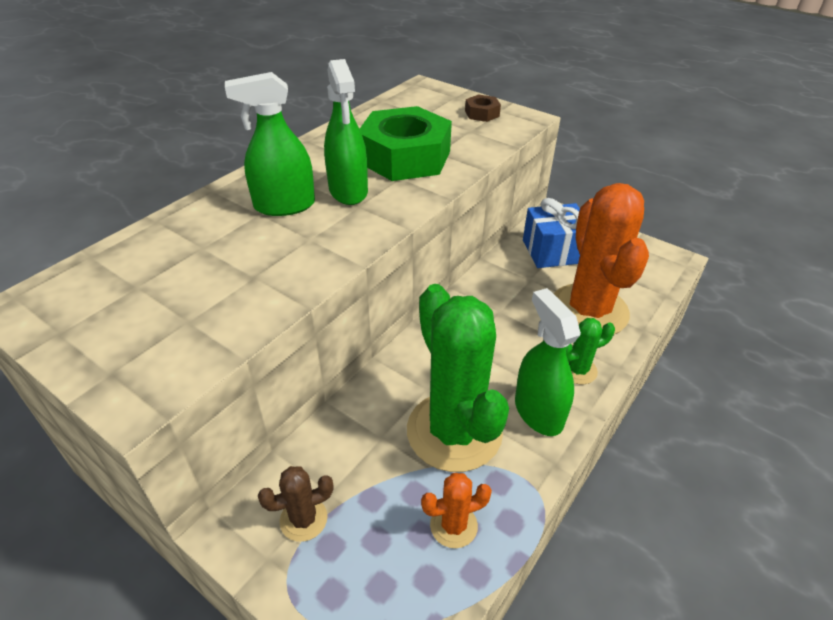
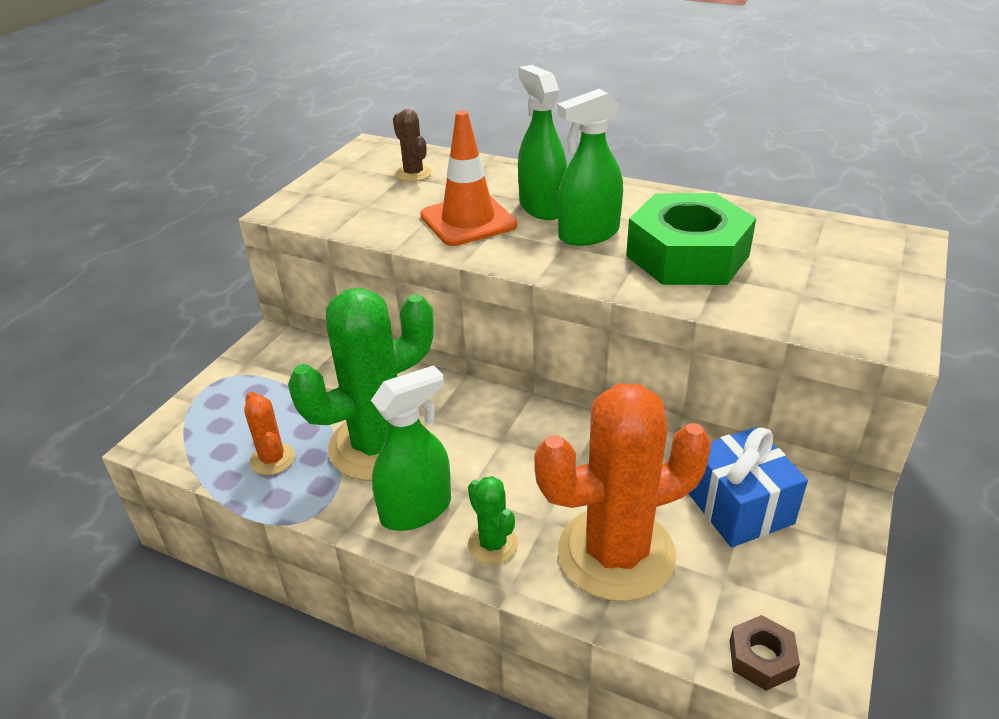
camera: 80 degrees right, 5 degrees down
brown cactus [258,466,333,542] -> brown cactus moved to [393,109,432,182]
brown nut [465,94,501,122] -> brown nut moved to [730,615,800,691]
none -> orange traffic cone [420,111,517,246]

